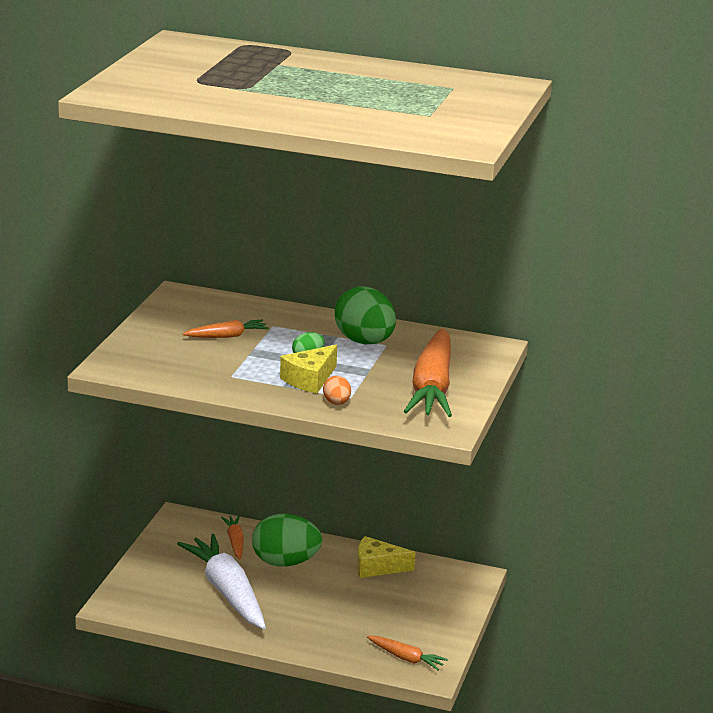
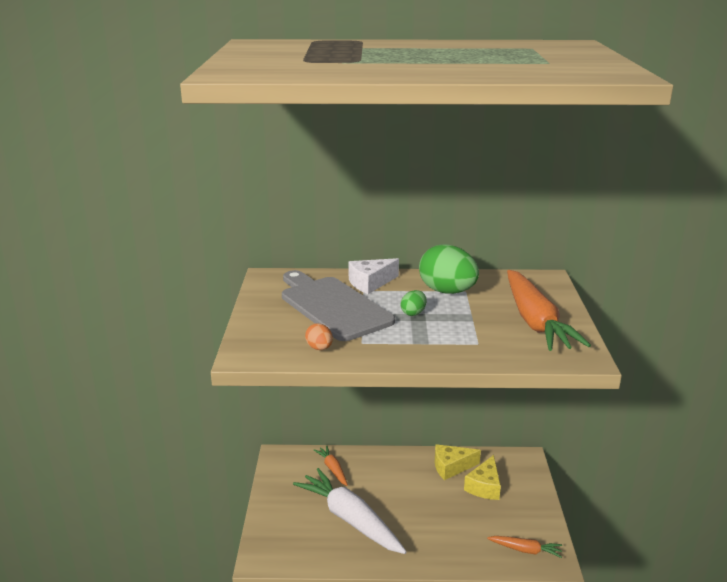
camera: 15 degrees left, 0 degrees up
orange carrot [182,320,269,338] -> grey cutting board [282,270,395,341]
green egg [252,514,322,566] -> none
yellow cheese [280,344,337,393] -> yellow cheese moved to [464,455,501,500]
orange egg [323,376,351,405] -> orange egg moved to [305,323,333,350]
none -> white cheese [348,258,399,294]

